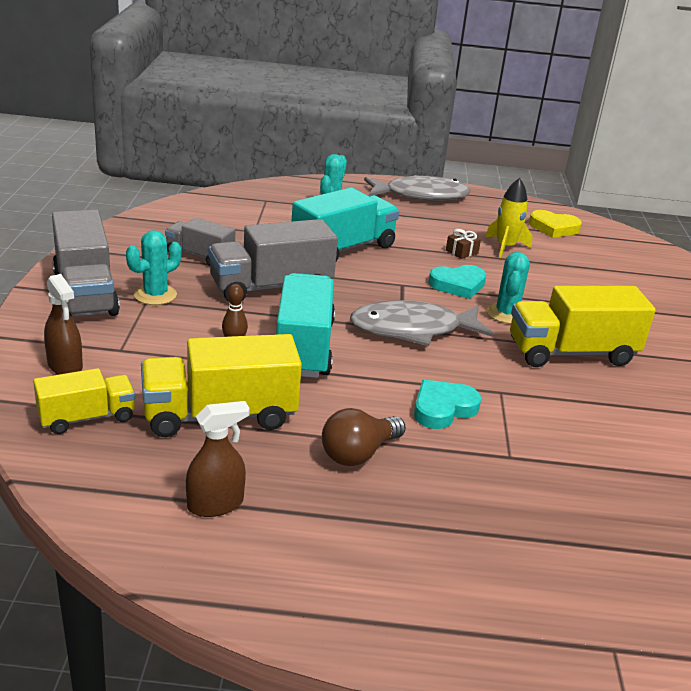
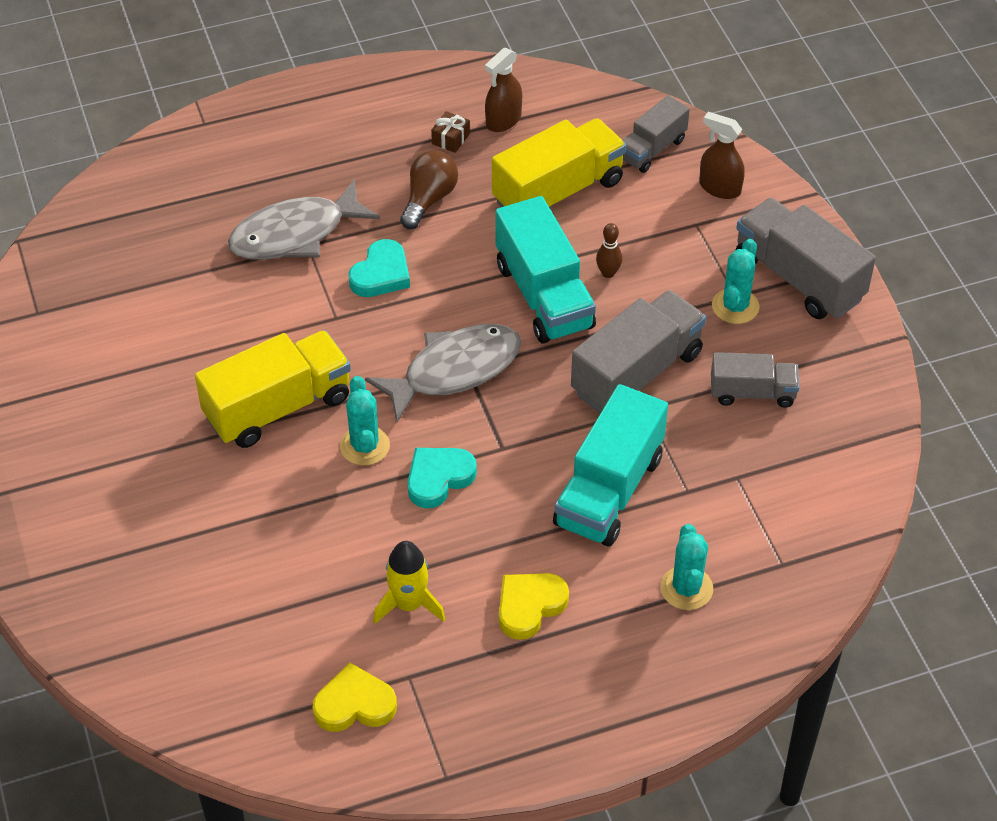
camera: 160 degrees right, 20 degrees up
yellow truck [33,368,135,434] -> grey truck [622,95,690,173]
grey fish [364,175,471,201] -> grey fish moved to [228,180,380,260]
brown gift [446,229,481,259] -> brown gift moved to [431,111,470,153]
none -> yellow heart [499,573,569,640]

